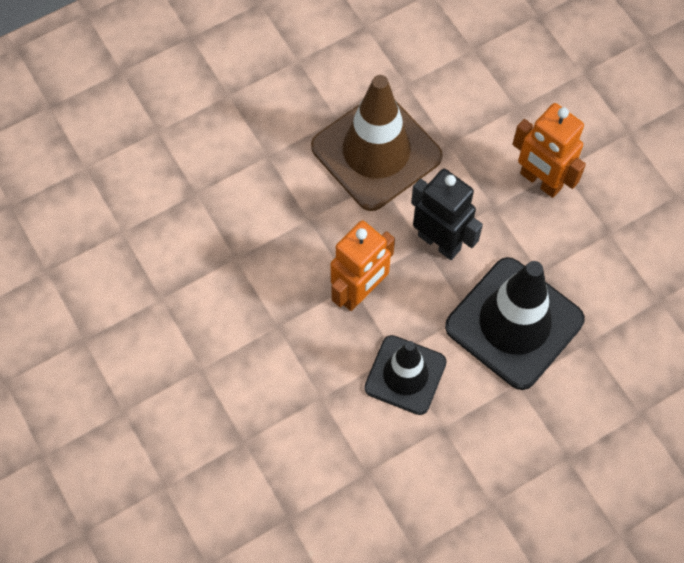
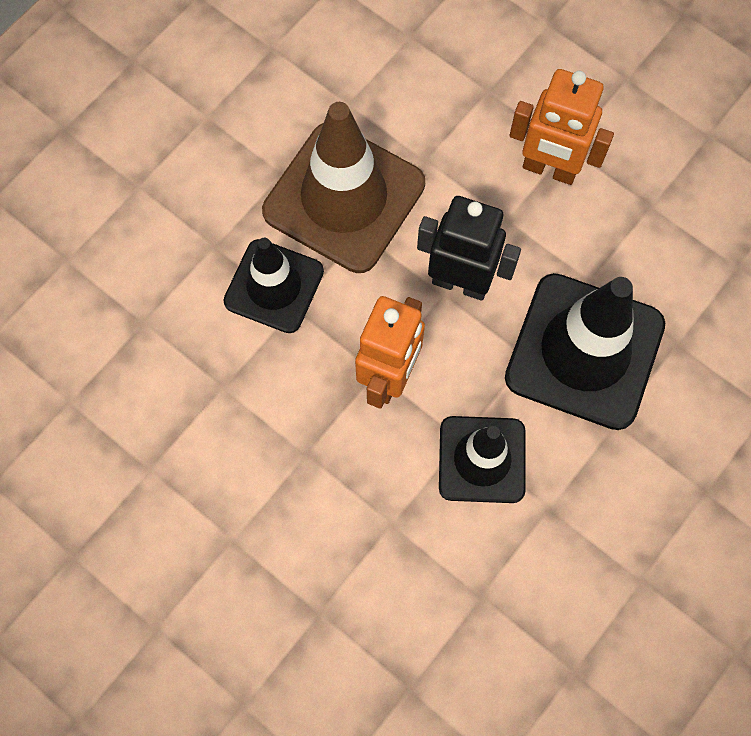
camera: 20 degrees left, 5 degrees up
none -> black traffic cone [223,238,324,333]

